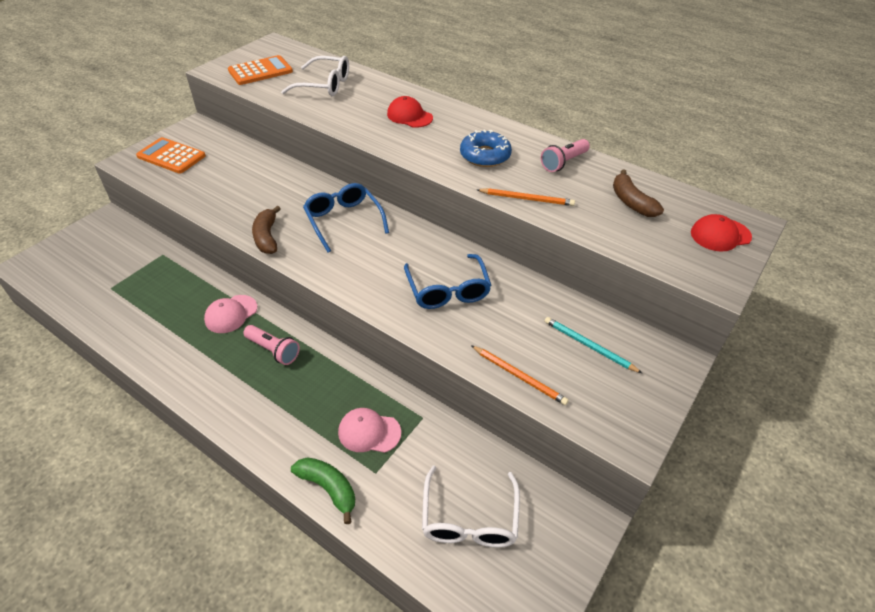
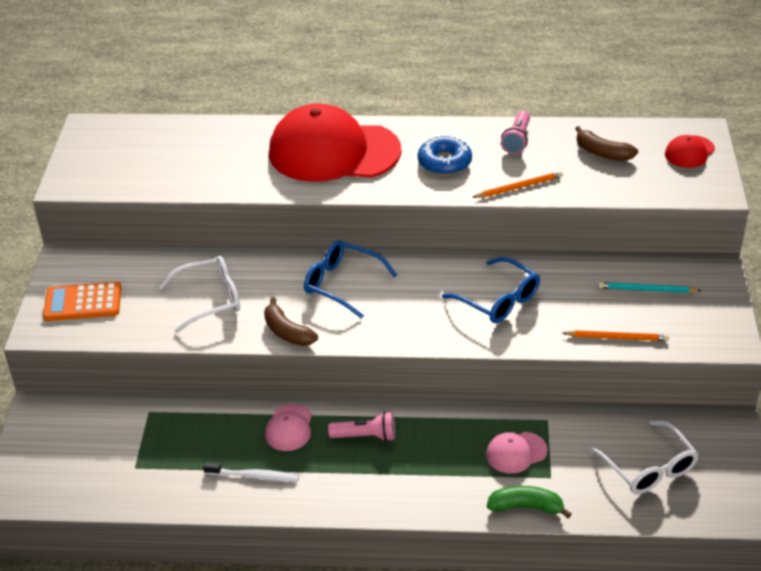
camera: 30 degrees left, 5 degrees down
orange calculator [228,55,293,85] -> none
white glasses [281,56,349,96] -> white glasses moved to [159,256,240,333]
red cap [387,96,433,128] -> red cap [269,103,401,182], size x2.40
none -> white toothbrush [203,462,299,482]

